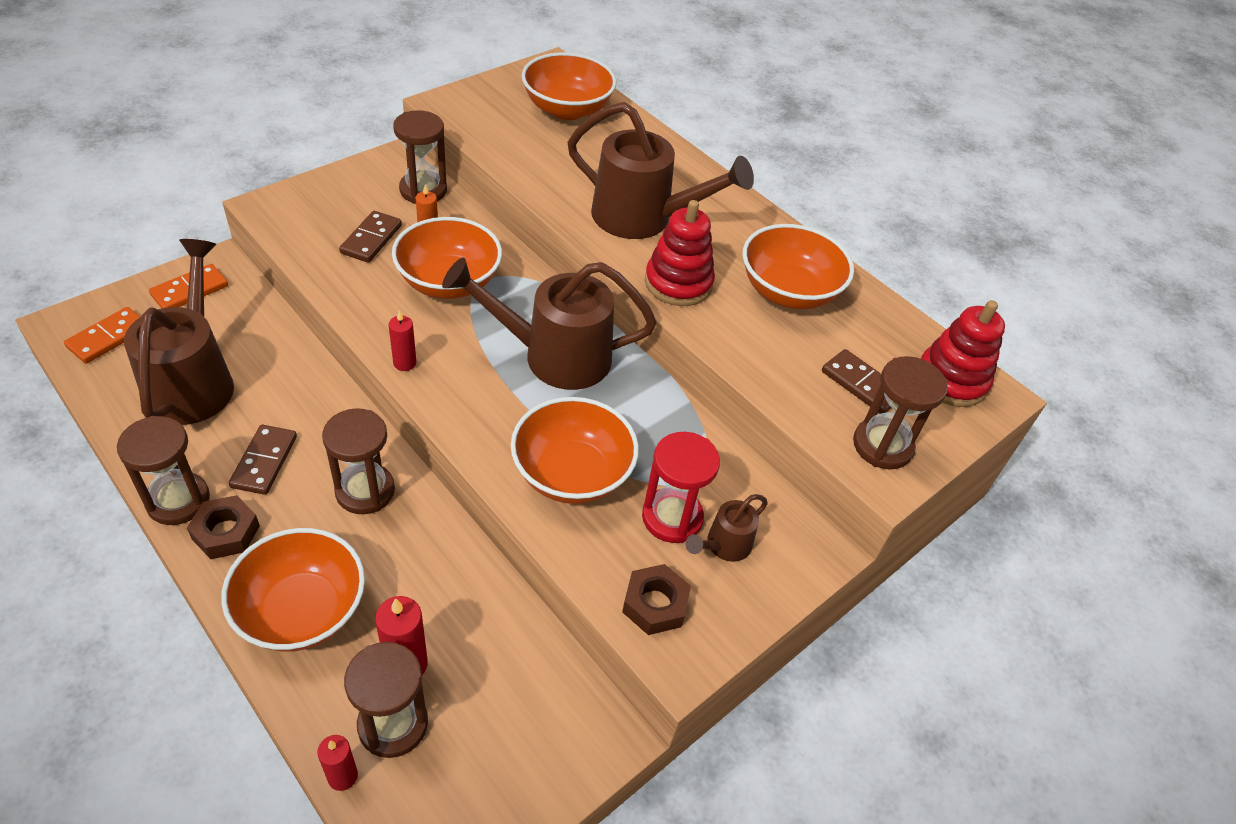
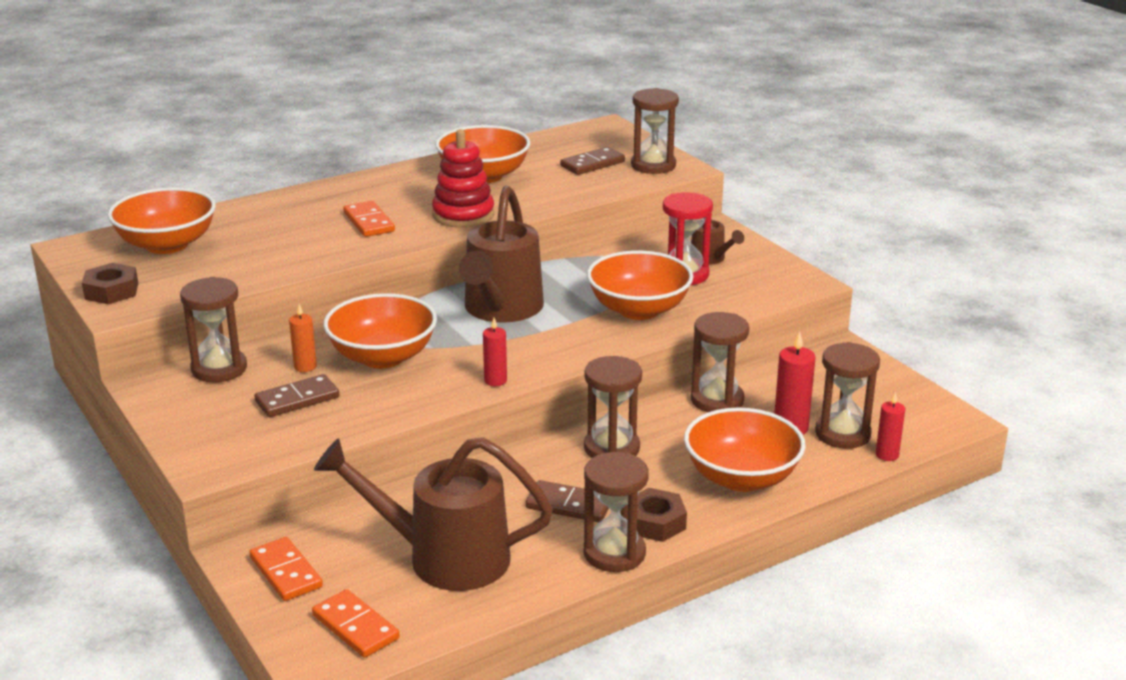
camera: 75 degrees left, 20 degrees down
brown domino [339,211,402,263] -> brown domino turned 60 degrees counterclockwise [254,374,339,417]
brown watering can [567,102,754,239] -> orange domino [343,201,395,237]
brown nut [622,564,691,635] -> brown nut moved to [82,263,138,304]
red stacking toy [921,300,1005,407] -> none
none -> brown hourglass [691,312,749,412]

